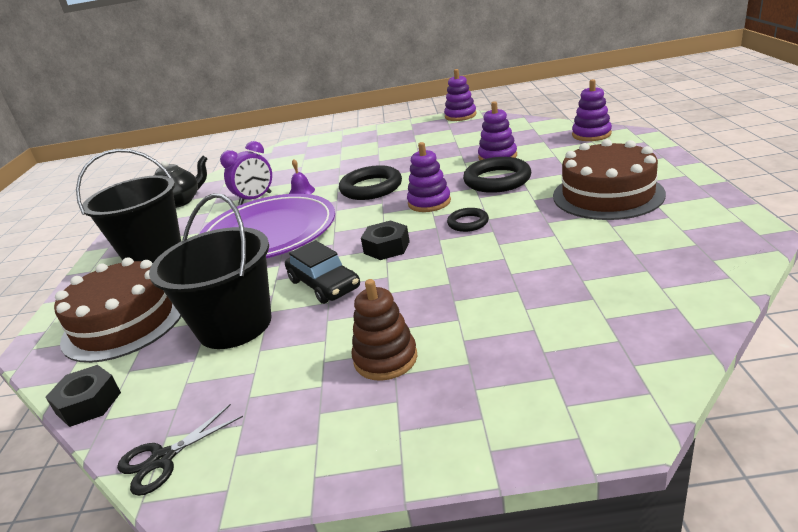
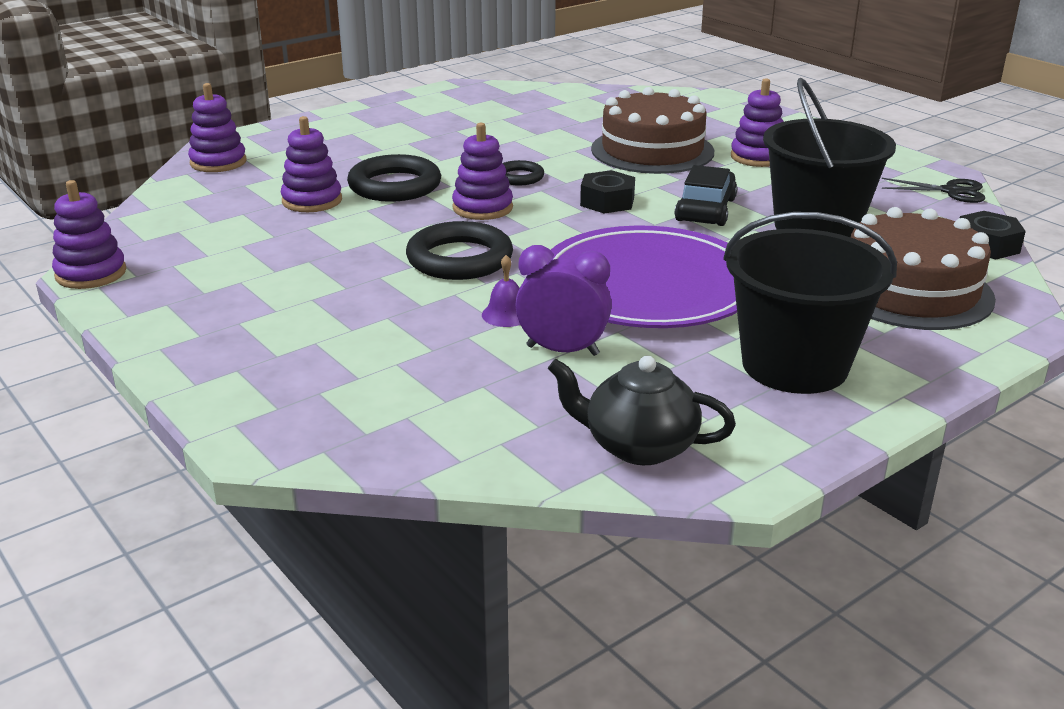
camera: 130 degrees left, 0 degrees up
brown stacking toy [352,279,418,381] -> purple stacking toy [731,78,783,167]
brown cake [553,139,666,220] -> brown cake moved to [591,87,714,174]

